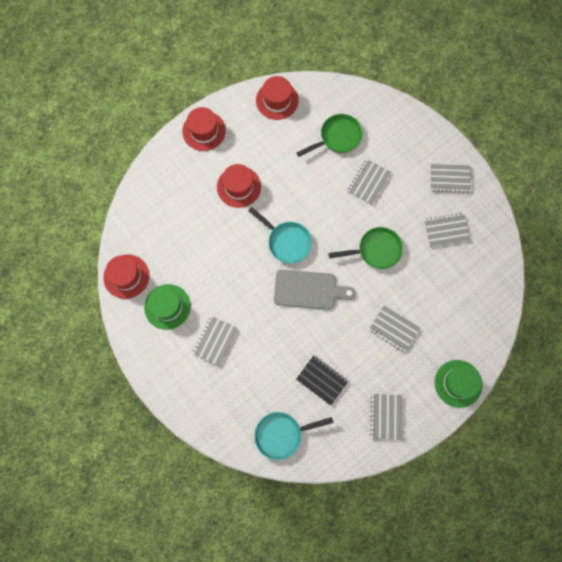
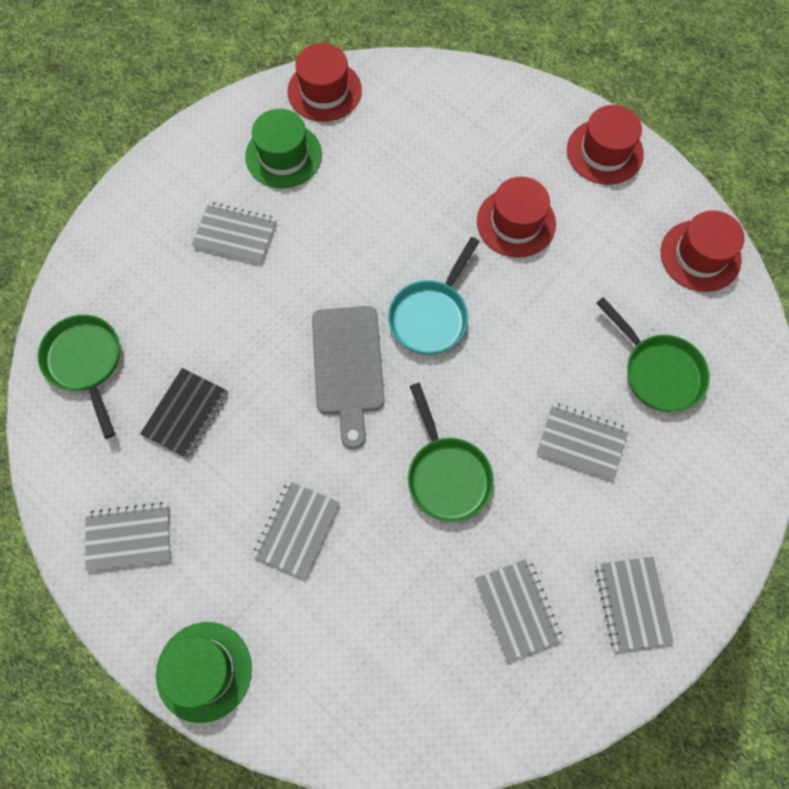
camera: 80 degrees right, 5 degrees down
turquoise pan [255,412,334,460] -> green pan [38,315,120,439]

